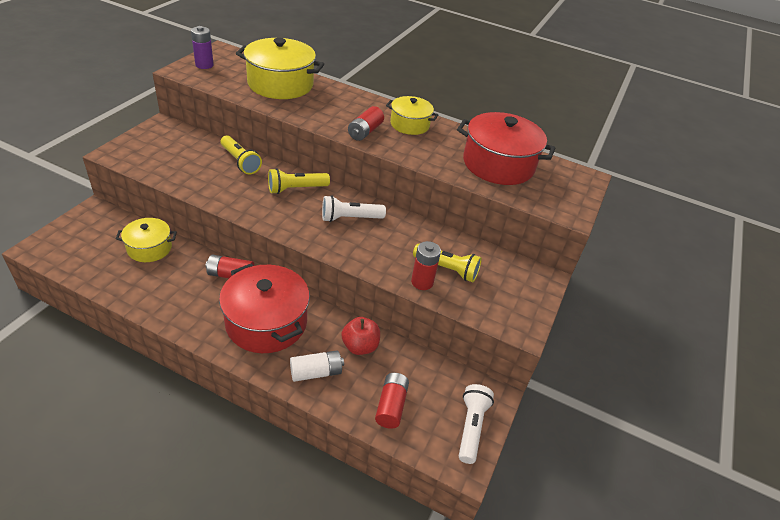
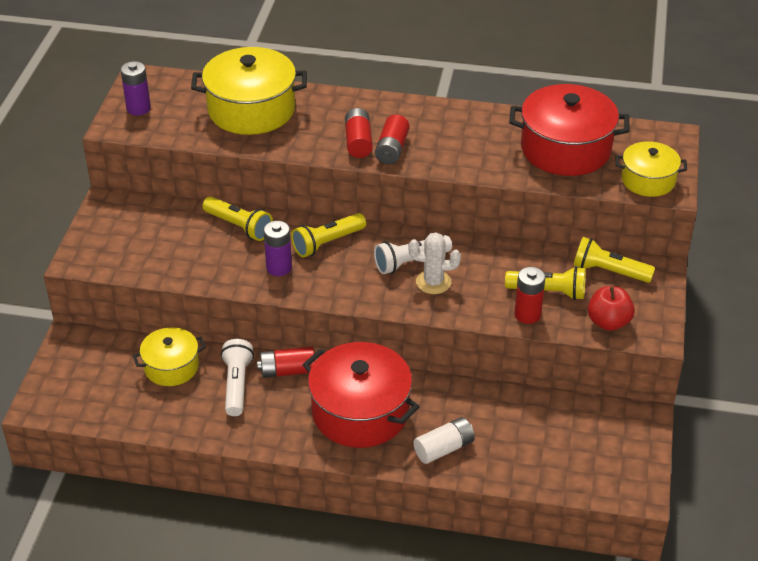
camera: 10 degrees left, 0 degrees up
red apple [341,317,380,355] -> red apple moved to [588,286,635,331]
red battery [375,373,409,429] -> red battery moved to [345,108,373,158]
yellow pot [386,96,438,135] -> yellow pot moved to [616,141,687,197]
white flashlight [459,384,494,464] -> white flashlight moved to [221,339,254,416]
none -> purple battery [264,221,292,276]
none -> white cactus [408,232,461,294]
none -> yellow flashlight [574,237,655,283]

